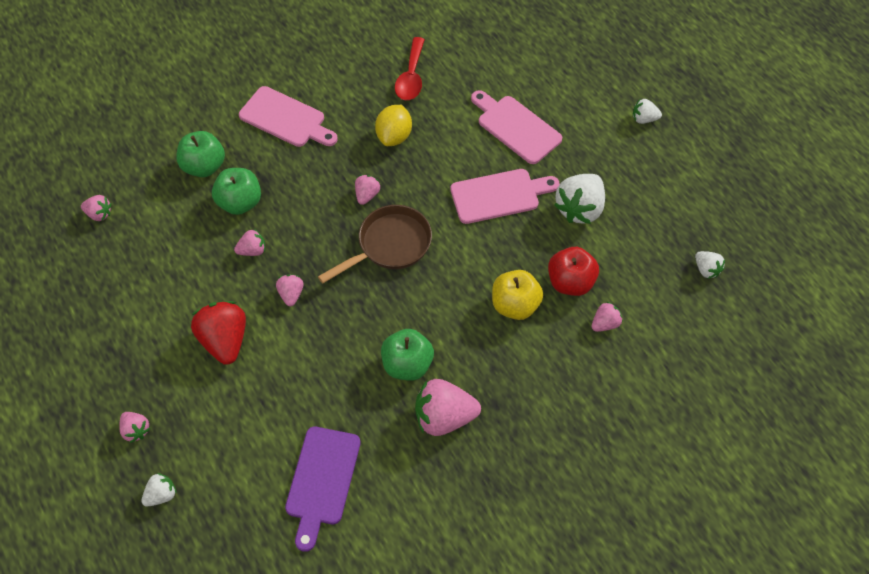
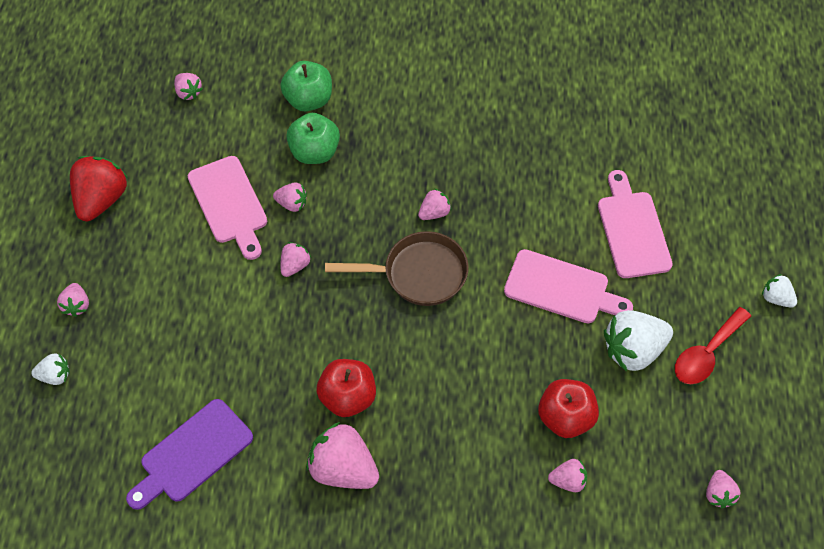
camera: 35 degrees right, 0 degrees up
red strawberry [191,301,246,365] -> red strawberry moved to [70,156,128,221]
pink cutting board [239,86,338,147] -> pink cutting board moved to [188,156,267,260]
yellow lemon [375,105,412,146] -> none
green apple [381,329,434,381] -> red apple [316,359,376,417]
red spoon [395,37,425,100] -> red spoon moved to [675,307,751,384]
yellow apple [492,270,543,320] -> none
white strawberry [695,251,725,279] -> pink strawberry [706,470,740,508]

